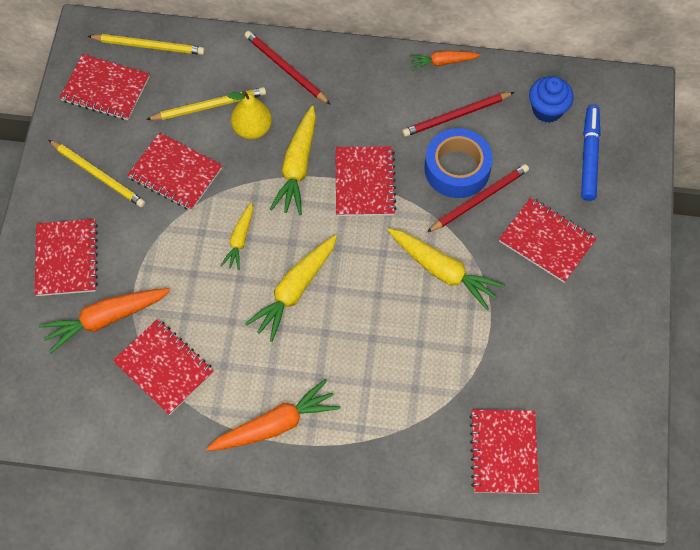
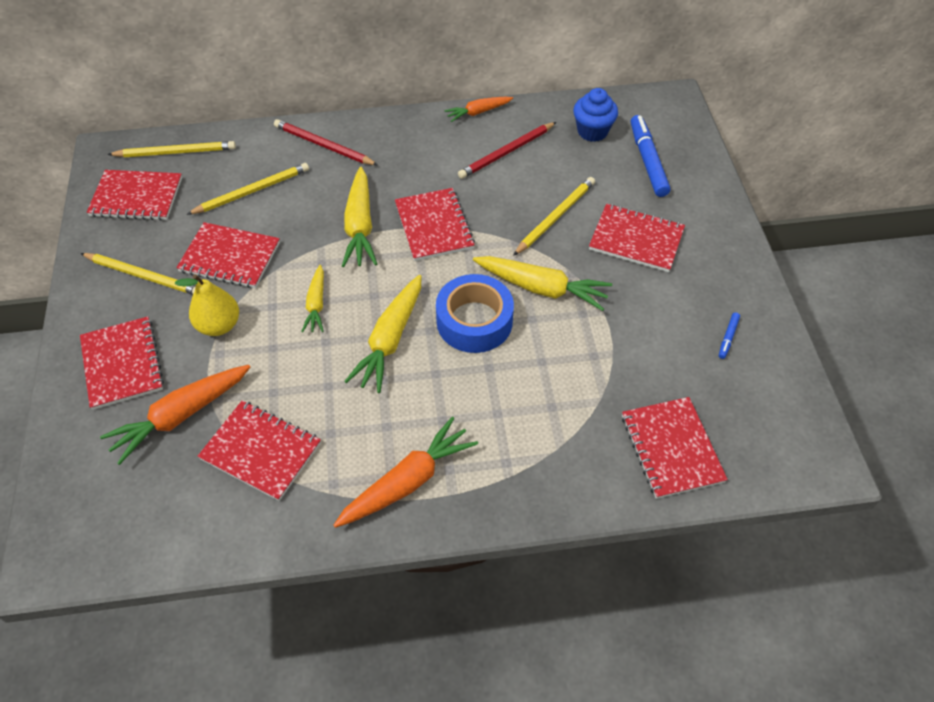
camera: 15 degrees left, 10 degrees down
yellow pear [227,91,272,139] -> yellow pear moved to [175,274,239,336]
blue tape [424,128,493,198] -> blue tape moved to [436,274,514,353]
red pencil [427,164,529,232] -> yellow pencil [513,177,595,256]
none -> blue marker [719,312,740,359]

